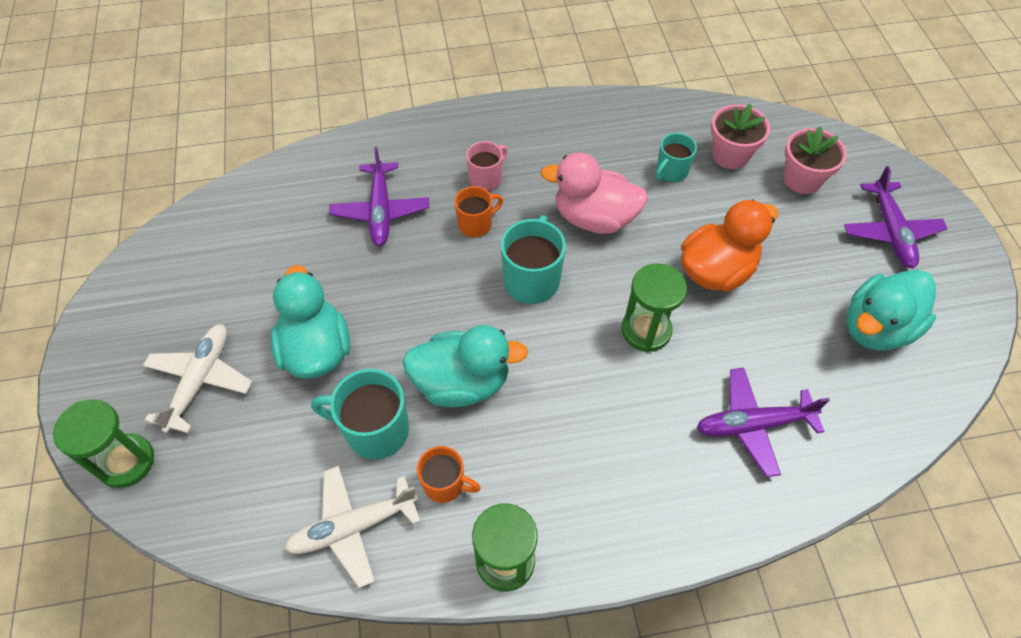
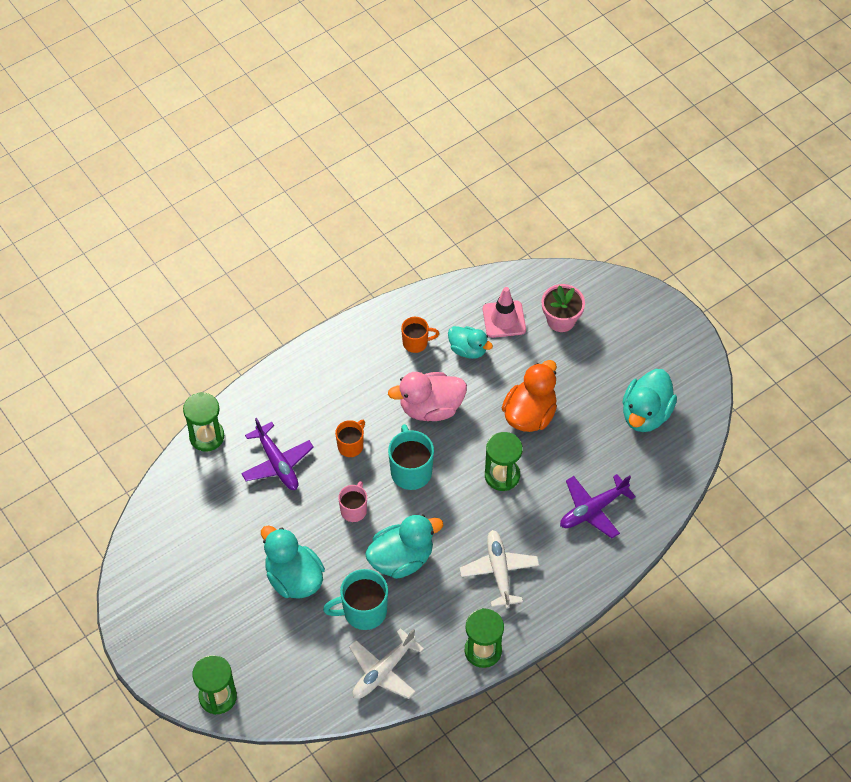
camera: 25 degrees left, 0 degrees up
white plane [143,324,252,433] -> white plane moved to [460,530,539,609]
orange mug [417,446,480,503] -> orange mug moved to [401,317,440,353]
pink mug [466,141,508,191] -> pink mug moved to [338,481,367,522]
turquoise mug [655,133,697,183] -> turquoise duck [448,326,493,359]
pink flower pot [711,104,770,169] -> pink traffic cone [483,287,526,338]
purple plane [844,166,948,268] -> none
none -> green hourglass [183,392,224,452]

